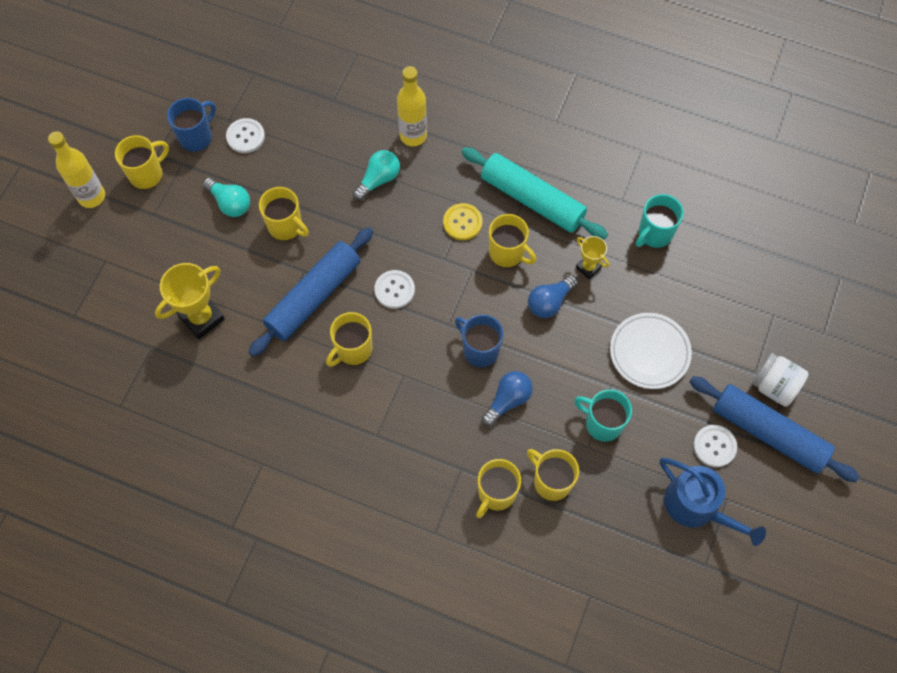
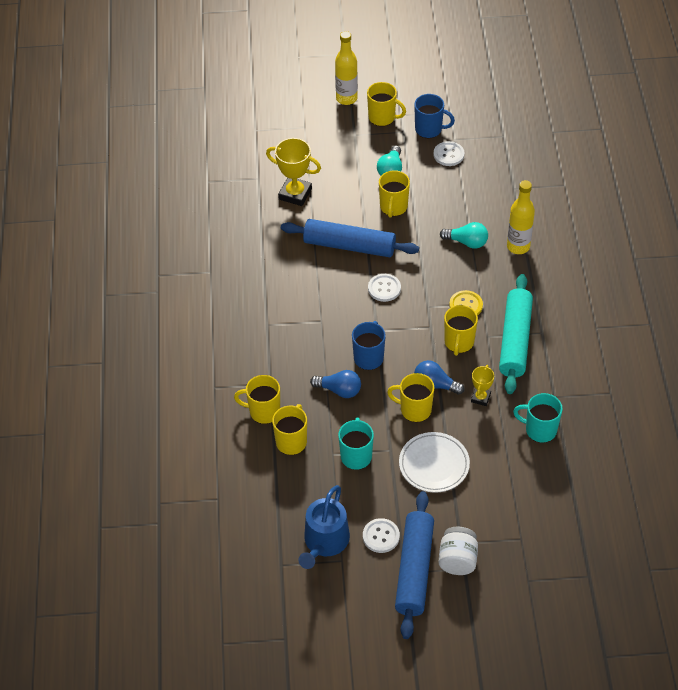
camera: 65 degrees right, 15 degrees down
yellow mug [326,312,372,367] -> yellow mug moved to [387,373,434,422]

